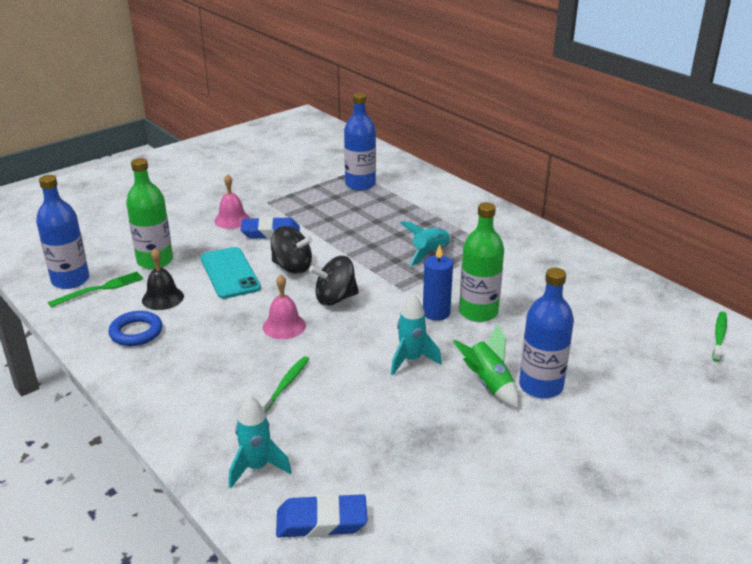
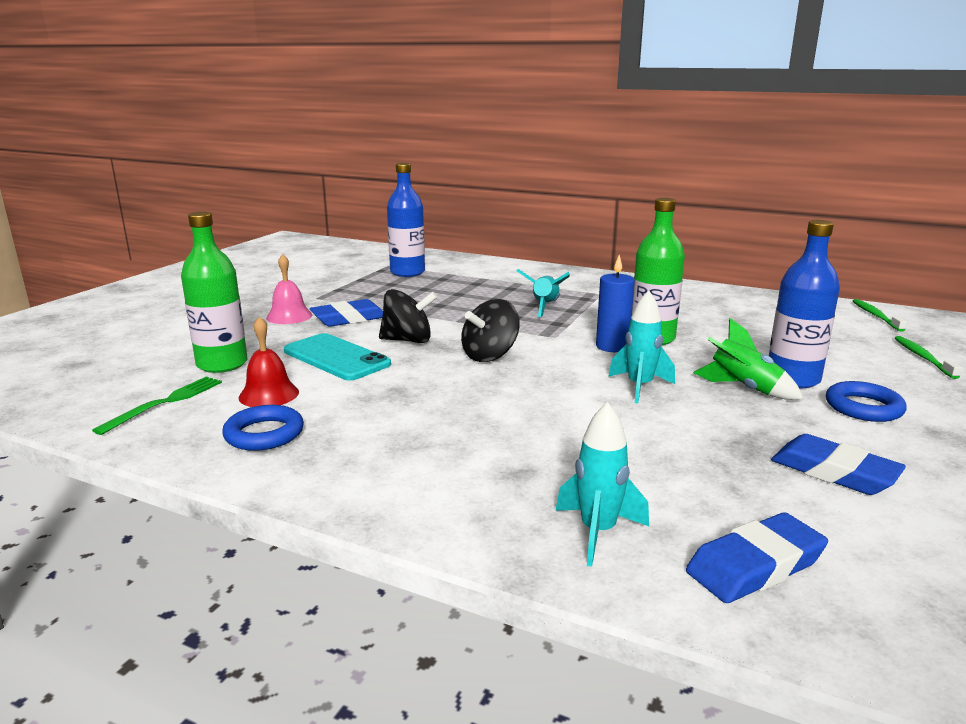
camera: 25 degrees left, 10 degrees down
blue bottle [36,175,89,289] -> none
black bell [142,248,184,310] -> red bell [239,316,299,407]
green toothbrush [260,356,309,413] -> green toothbrush moved to [895,336,962,379]
pink bell [263,274,306,339] -> none
none -> blue eraser [771,434,906,495]
none -> blue ring [826,381,907,422]

